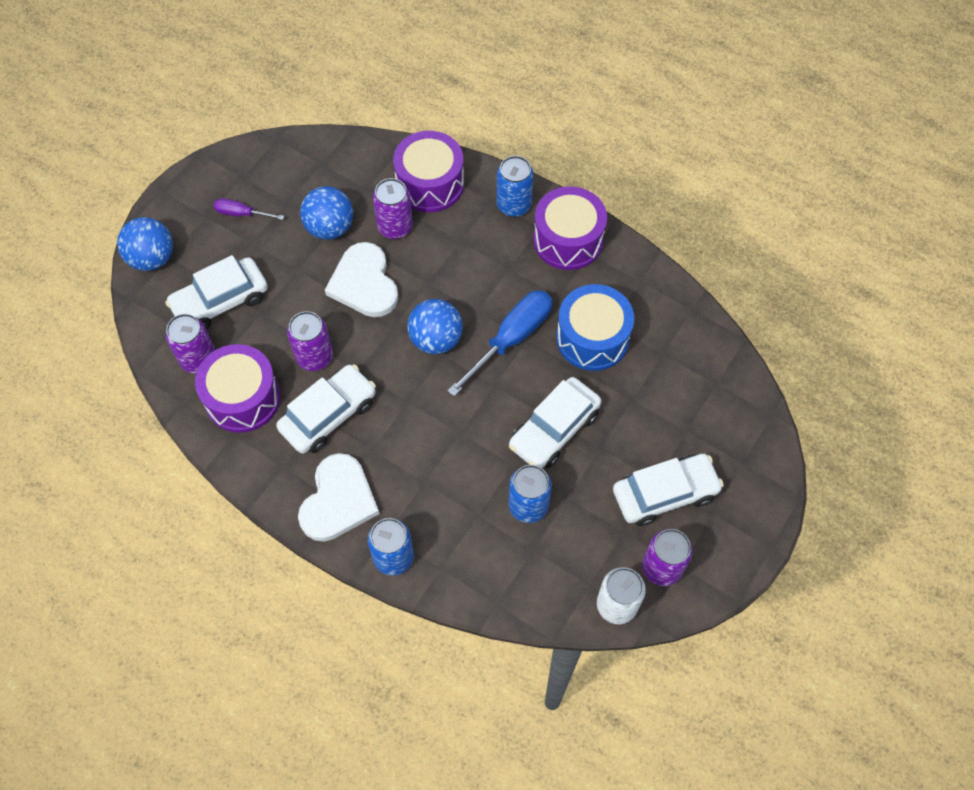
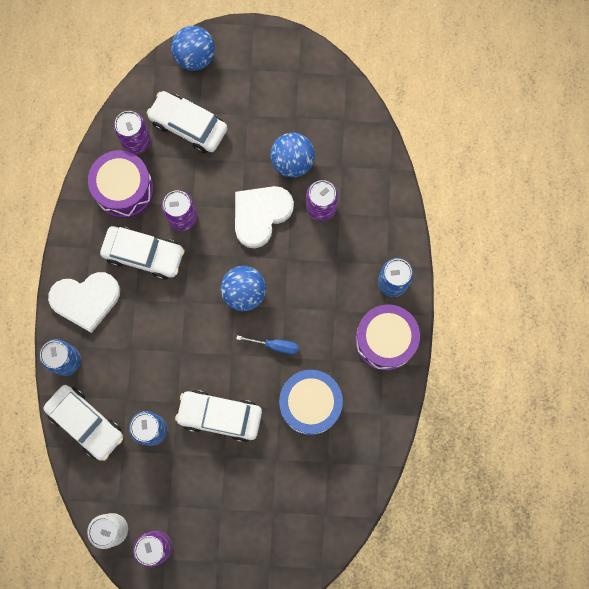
camera: 60 degrees right, 15 degrees up
purple screwdriver [214,198,284,220] -> none
purple drum [393,131,464,212] -> none
blue screwdriver [447,290,552,397] -> blue screwdriver [236,335,299,355], size x0.53
white car [613,454,724,526] -> white car moved to [43,385,123,461]

